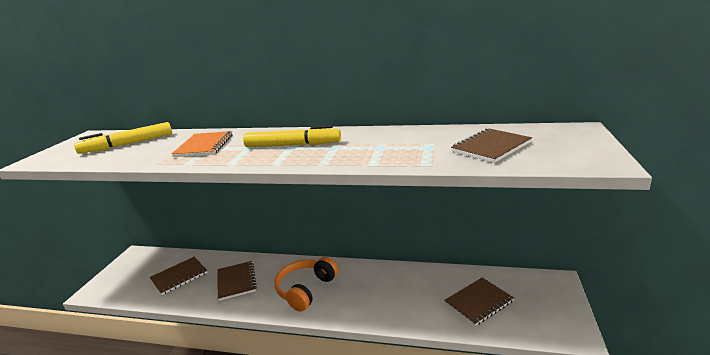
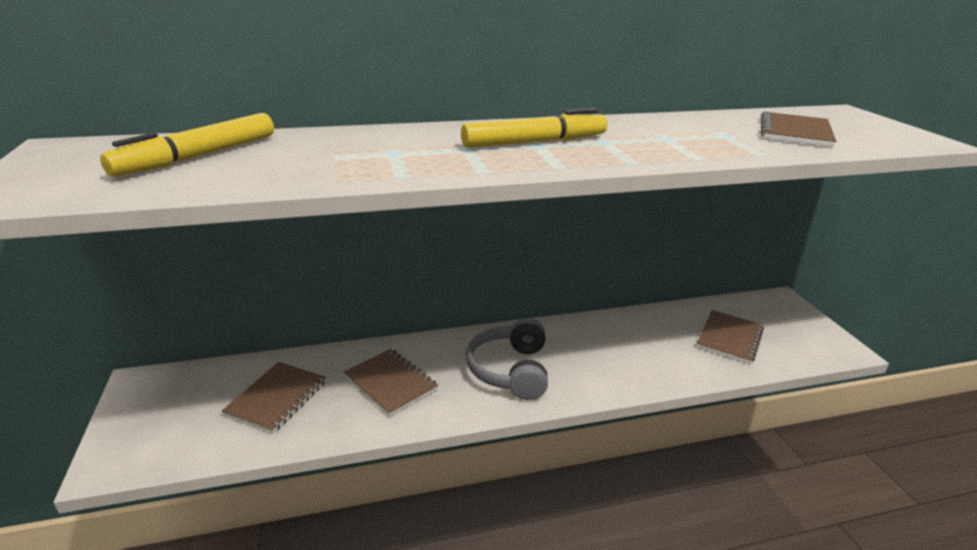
camera: 30 degrees left, 5 degrees up
orange notebook [172,131,233,157] -> none
orange headphones [274,257,338,311] -> grey headphones [466,318,548,400]

